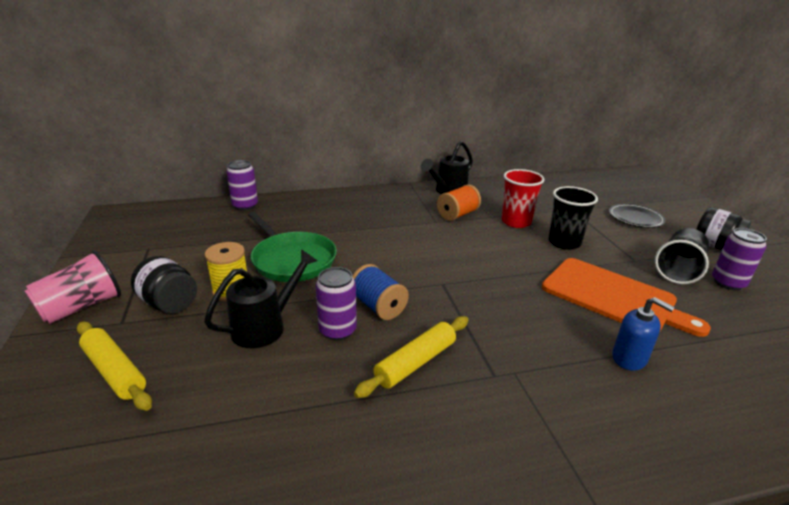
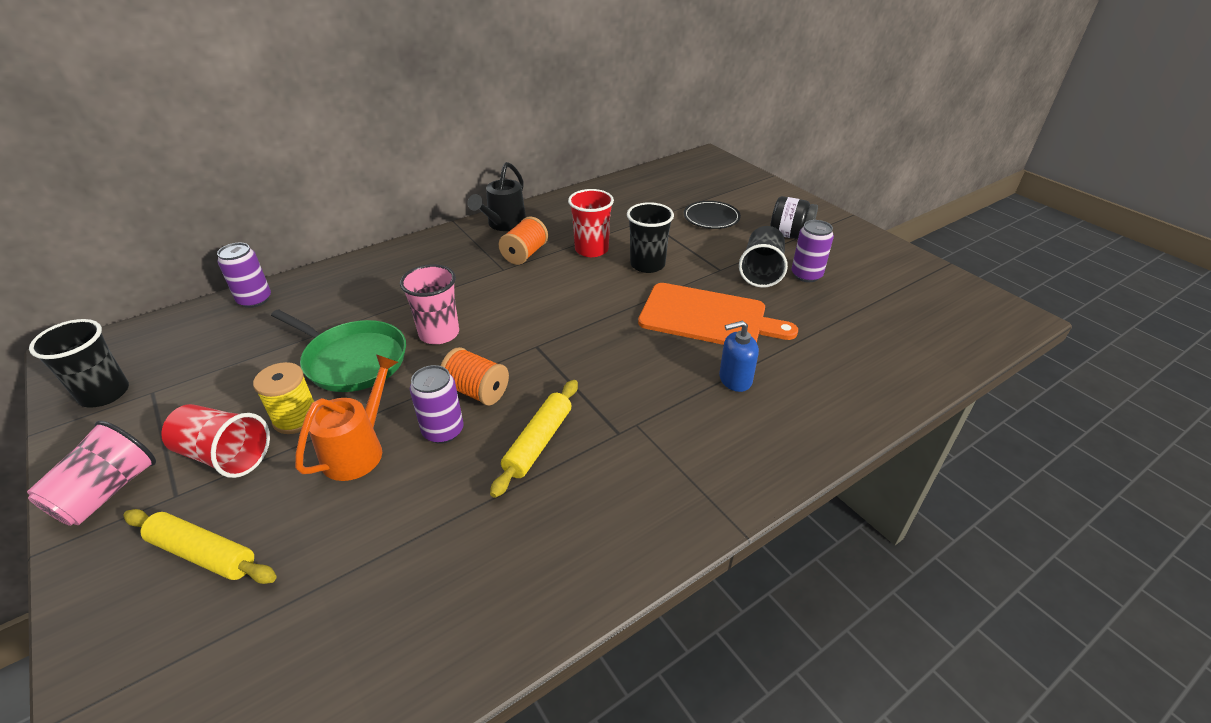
camera: 20 degrees left, 10 degrees up
black jar [131,256,197,314] -> red cup [161,404,270,478]
black watering can [204,249,317,348] -> orange watering can [295,354,398,481]
blue spool [352,264,409,320] -> orange spool [441,347,509,406]
blue soap dispenser [612,297,674,371] -> blue soap dispenser turned 150 degrees clockwise [719,320,759,392]
none -> black cup [29,319,129,408]
none -> pink cup [400,264,459,344]

